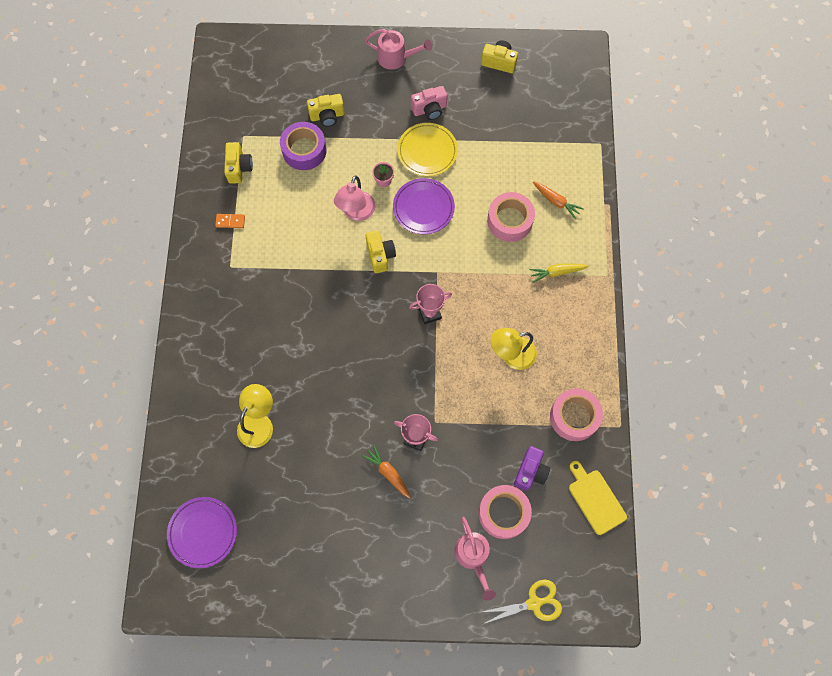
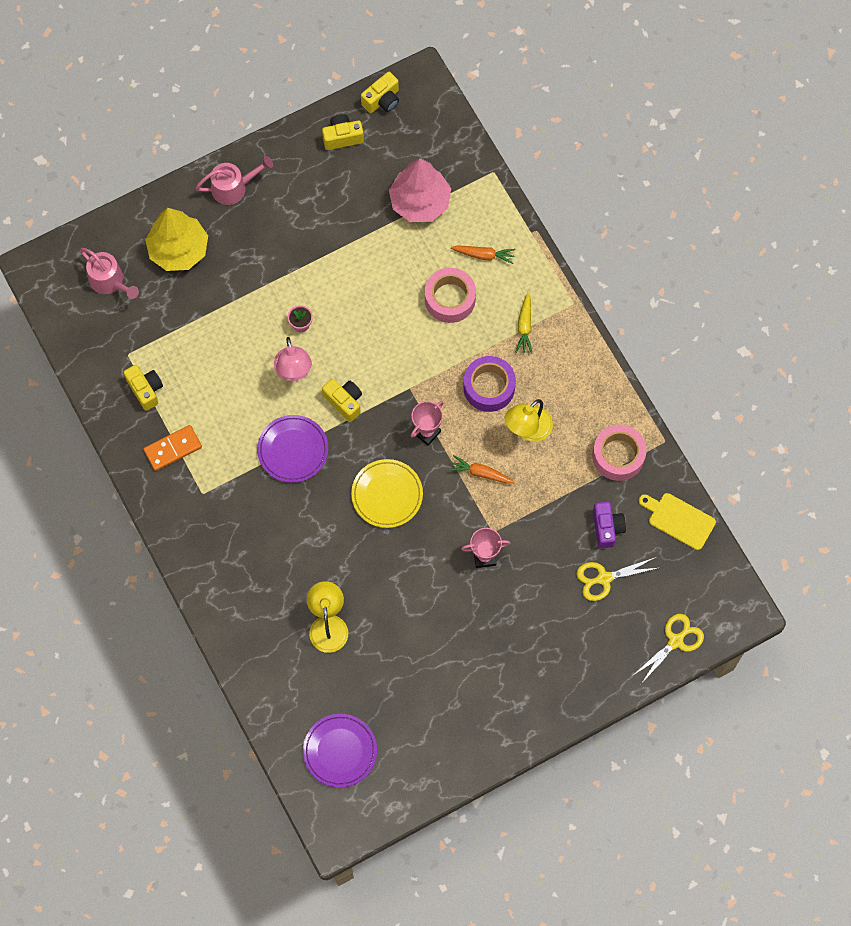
camera: 30 degrees left, 0 degrees up
orange domino [215,214,245,228] -> orange domino [144,425,202,471], size x1.63
purple tape [280,122,327,170] -> purple tape moved to [463,356,516,412]
yellow camera [307,94,345,127] -> yellow camera moved to [361,72,399,113]
orange carrot [362,445,411,498] -> orange carrot moved to [449,455,514,483]
purple plate [393,178,455,234] -> purple plate moved to [257,415,328,483]
yellow plate [397,123,458,176] -> yellow plate moved to [351,459,423,528]
pink camera [411,86,447,120] -> none
pink watering can [454,517,496,601] -> pink watering can moved to [80,248,139,299]
pink tape [478,485,532,539] -> yellow scissors [576,557,658,601]
yellow carrot [529,264,589,283] -> yellow carrot turned 45 degrees counterclockwise [516,292,532,354]
none -> yellow tree [145,208,208,271]
none -> pink tree [389,158,451,222]

